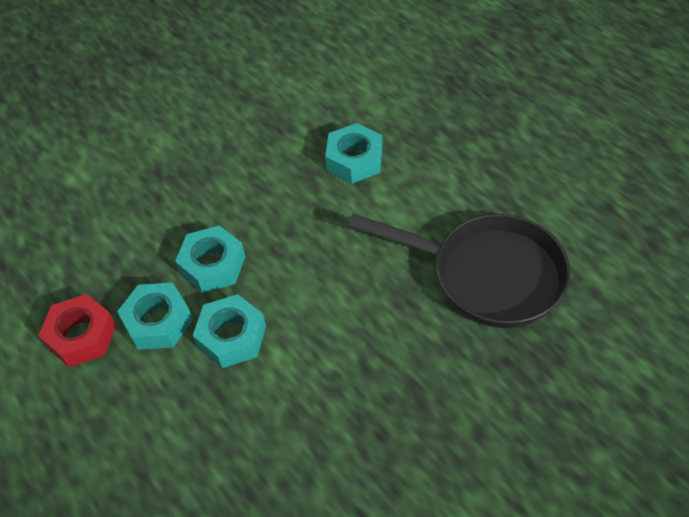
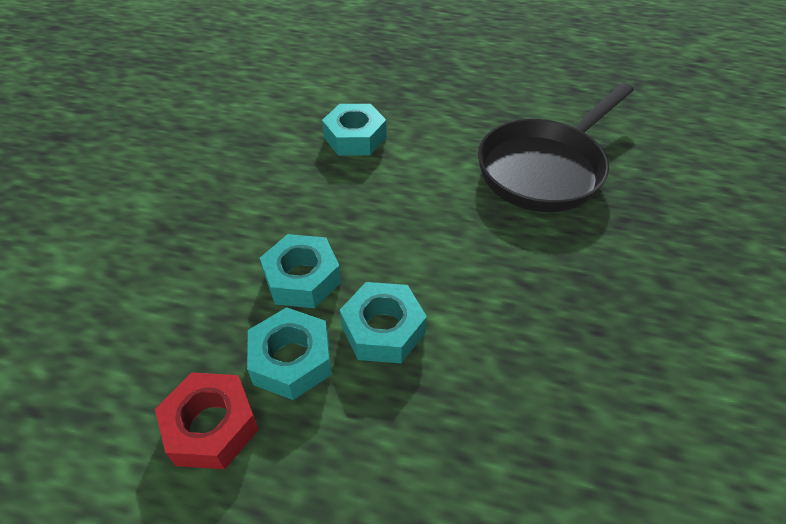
camera: 40 degrees left, 5 degrees down
black pan [347,214,570,328] -> black pan turned 150 degrees clockwise [478,83,634,212]

